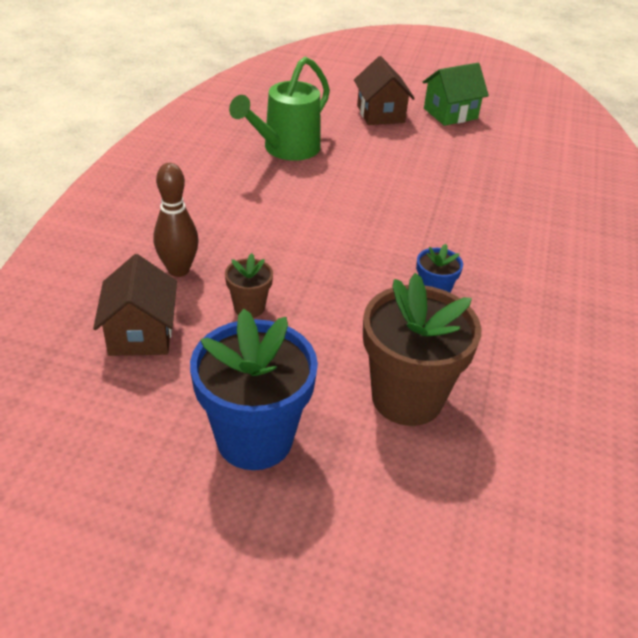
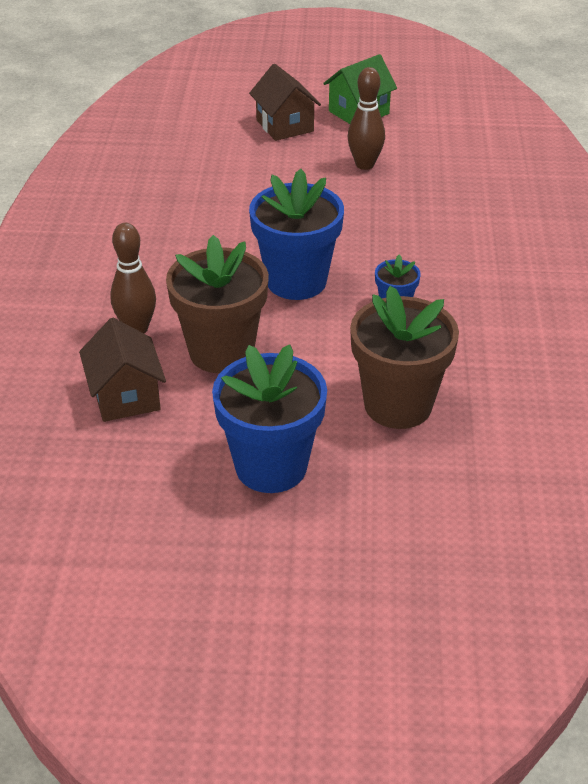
camera: 10 degrees left, 0 degrees up
brown flower pot [225,253,273,318] -> brown flower pot [166,235,269,373], size x2.08
green watering can [229,57,330,161] -> none
none -> blue flower pot [249,169,344,300]
none -> brown bowling pin [348,67,385,170]

